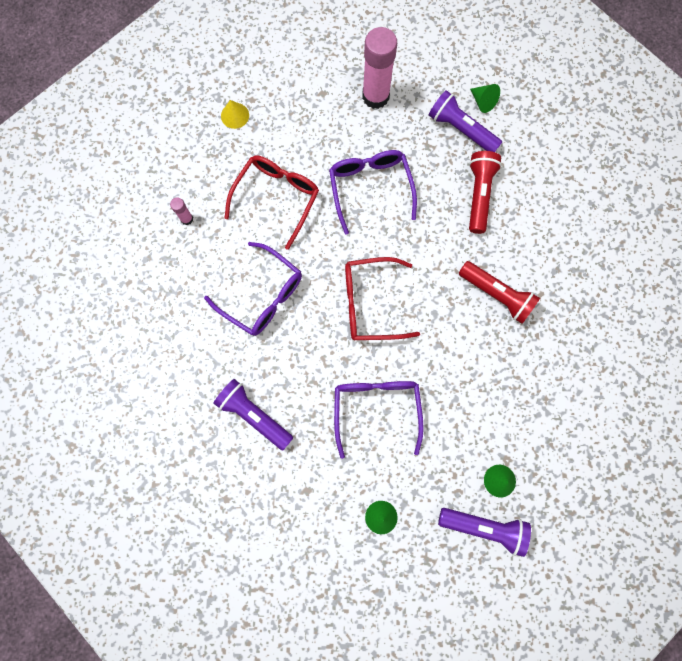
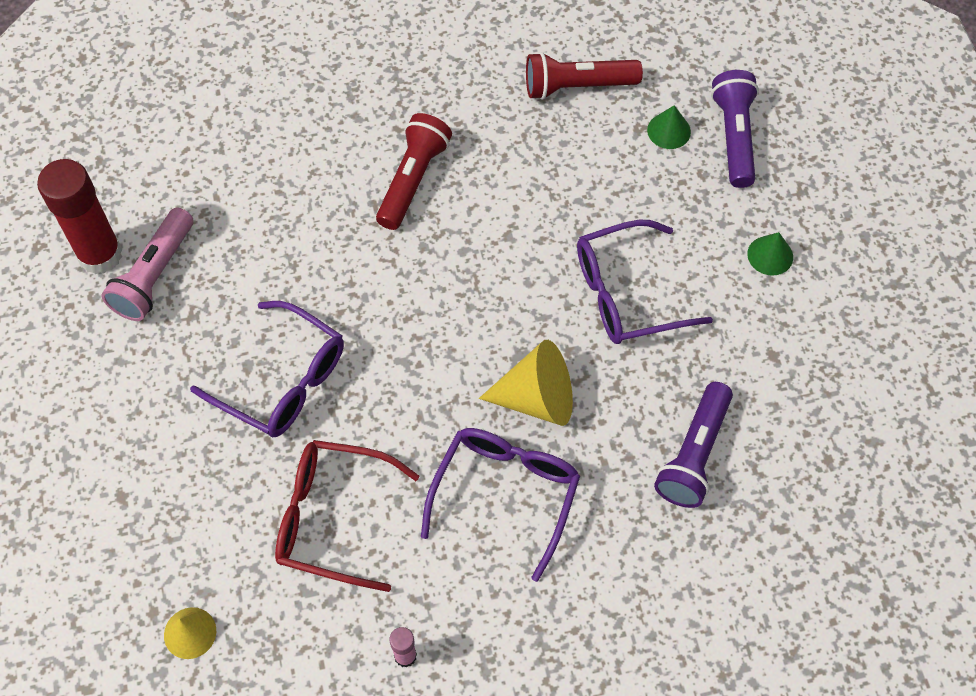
camera: 105 degrees left, 15 degrees down
purple glasses [329,150,417,235] -> purple glasses turned 120 degrees counterclockwise [190,301,344,437]
red glasses [345,257,420,340] -> none
pink glue stick [362,27,397,109] -> none
purple flashlight [429,90,502,152] -> pink flashlight [101,208,193,321]
red flashlight [469,151,502,234] -> red flashlight moved to [526,52,643,100]
green cone [470,84,500,113] -> red glue stick [37,159,123,274]
none -> yellow cone [479,340,573,426]

